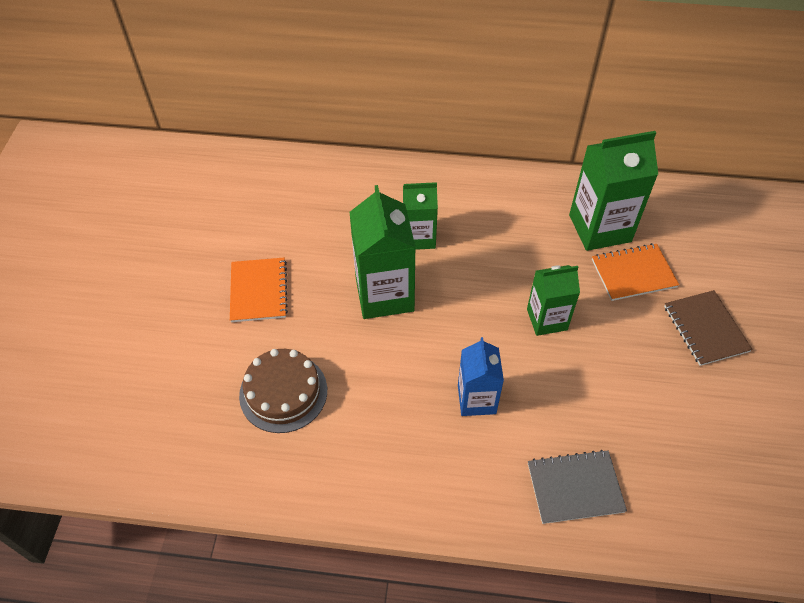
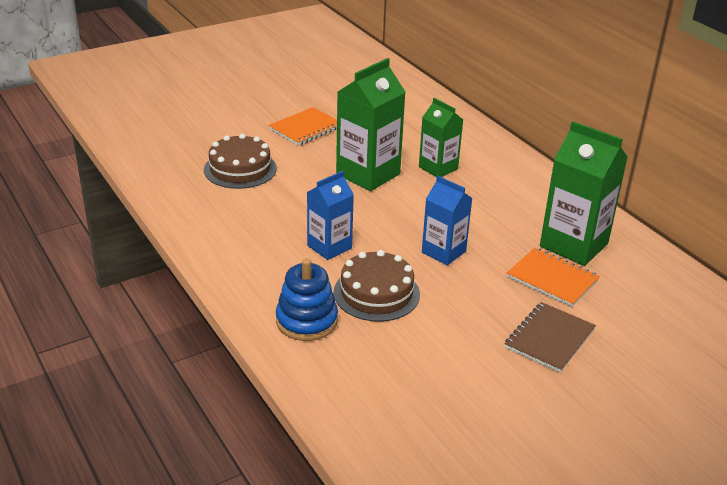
camera: 50 degrees right, 20 degrees down
green carton [527,265,580,336] -> blue carton [422,176,472,265]
grey notebook [528,450,627,524] -> blue stacking toy [276,259,338,341]
none -> brown cake [333,250,420,322]

